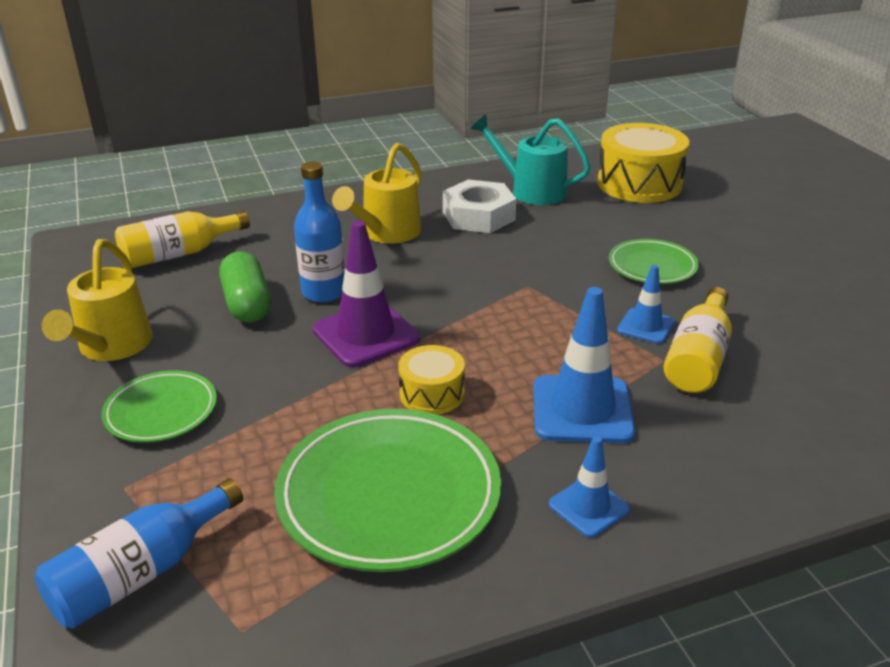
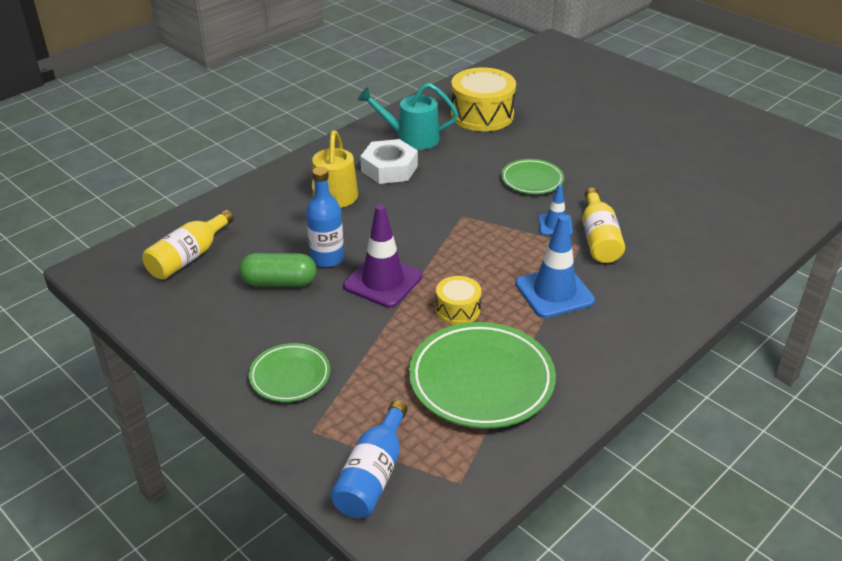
camera: 25 degrees left, 5 degrees up
yellow watering can [42,239,153,361] -> none
green capsule [219,251,271,323] -> green capsule turned 45 degrees counterclockwise [239,253,316,287]
blue traffic cone [549,436,630,538] -> none

